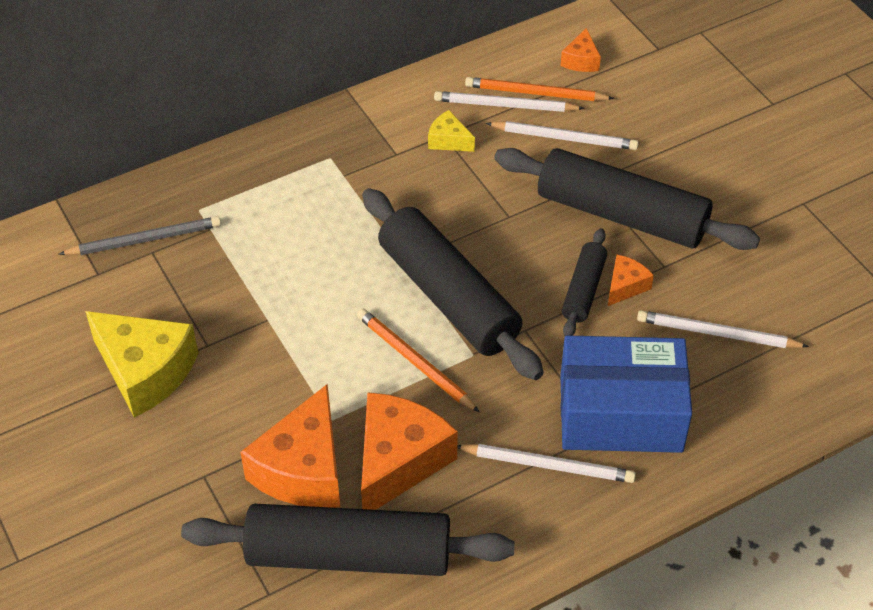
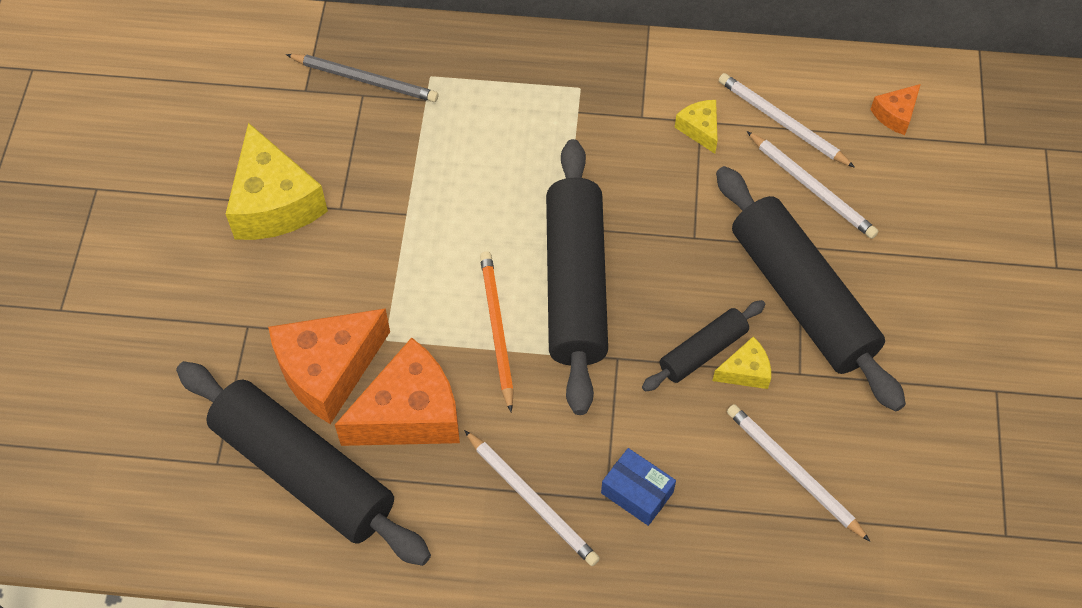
camera: 35 degrees right, 10 degrees up
orange pencil [465,77,614,101] -> none
blue box [560,335,692,453] -> blue box [601,448,676,526], size x0.45
orange cheese [608,255,654,306] -> yellow cheese [712,337,771,389]

